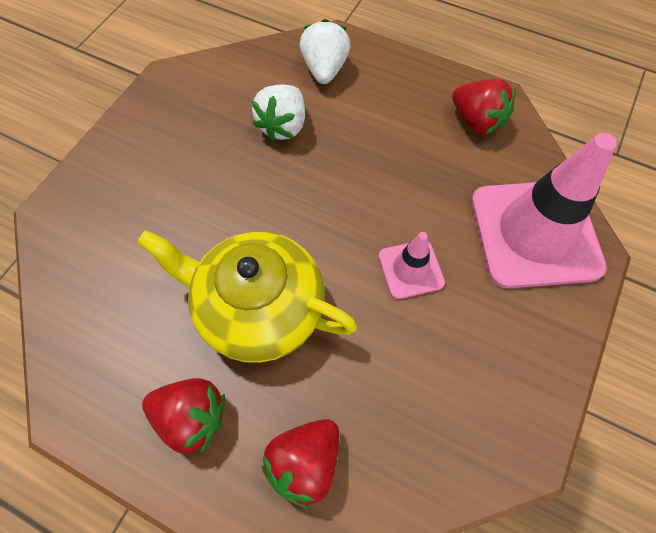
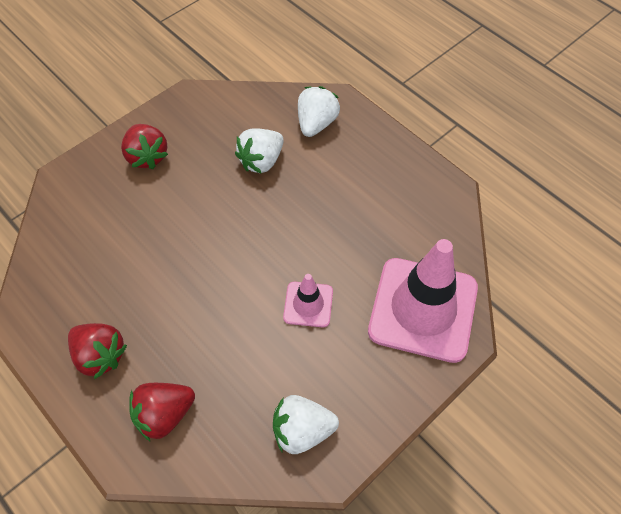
camera: 20 degrees right, 5 degrees down
yellow teapot [137,230,357,363] -> none
red strawberry [452,79,516,135] -> red strawberry moved to [121,124,168,169]
none -> white strawberry [273,395,339,454]

